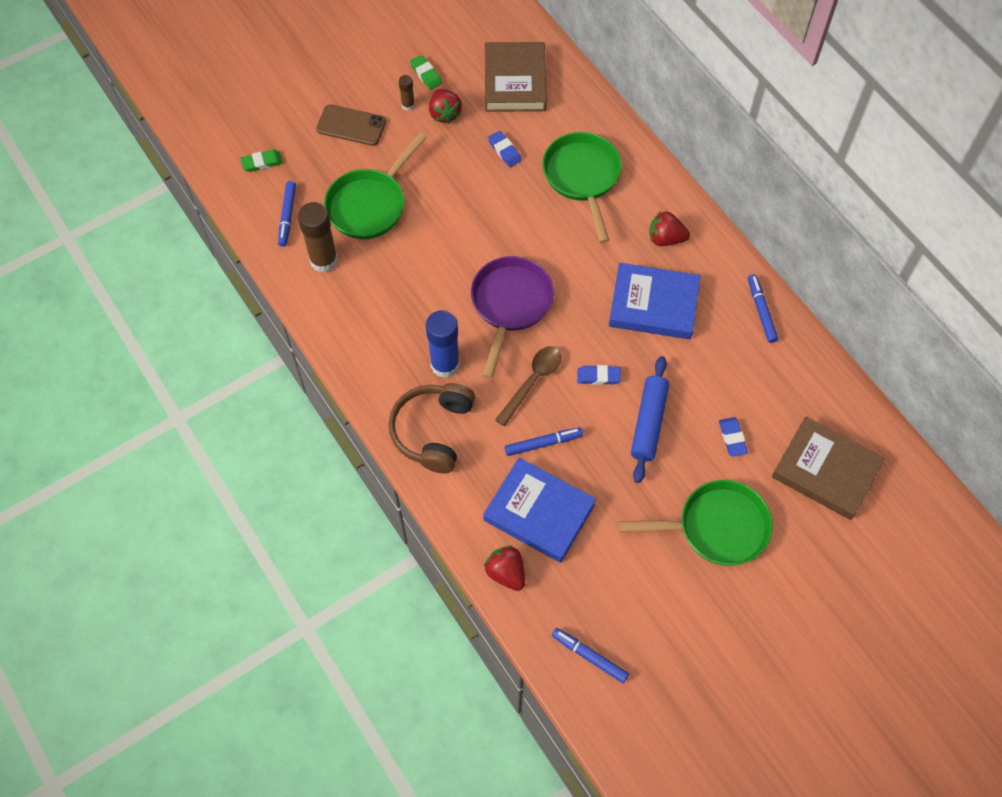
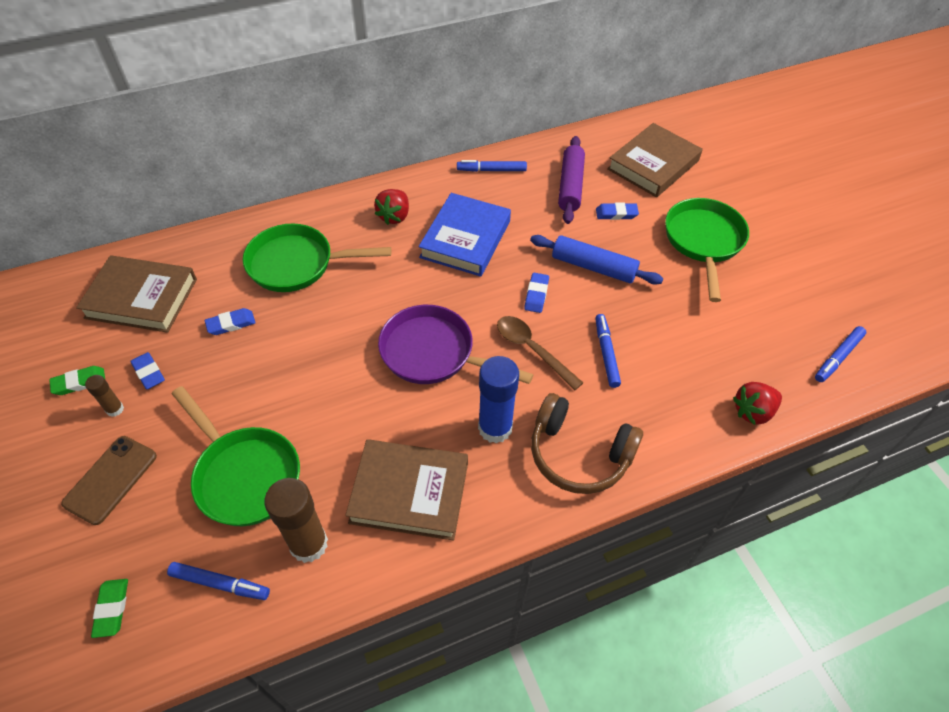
camera: 80 degrees left, 10 degrees down
red strawberry [429,89,462,124] -> blue eraser [130,352,165,389]
blue book [484,458,596,563] -> none
none -> brown book [345,439,468,541]
none -> purple rolling pin [558,136,585,224]

